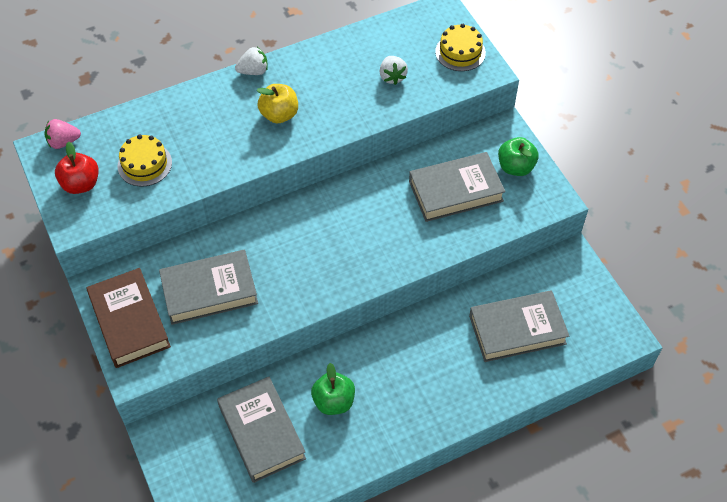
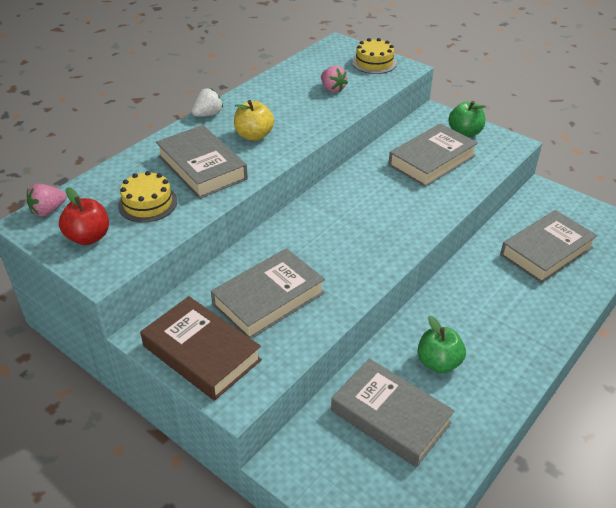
camera: 25 degrees left, 15 degrees down
white strawberry [380,56,408,85] -> pink strawberry [321,66,348,93]
none -> grey book [156,125,248,199]

